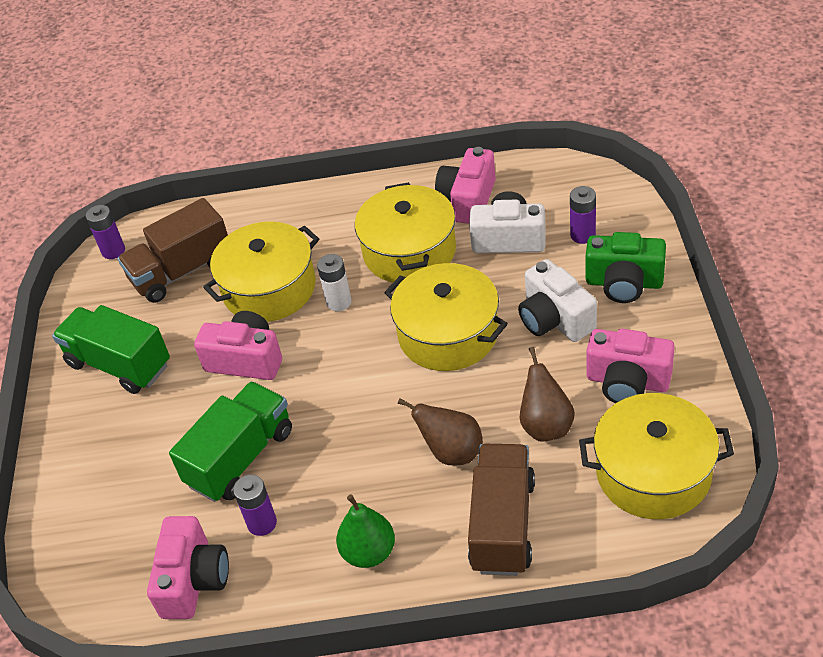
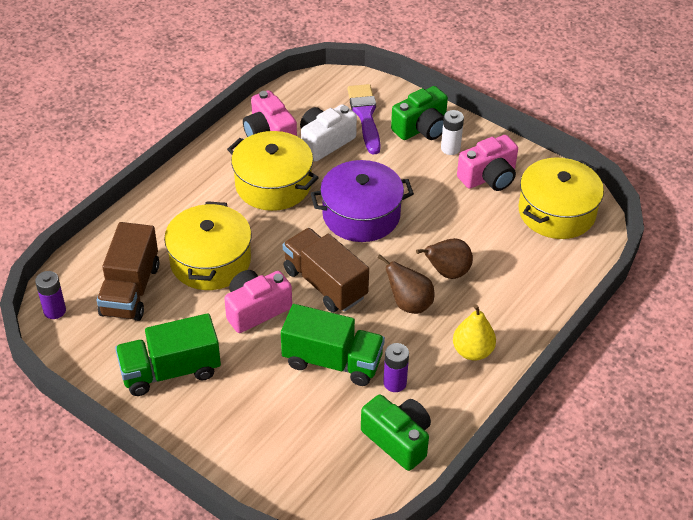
camera: 55 degrees left, 0 degrees up
pink camera [147,516,229,619] -> green camera [361,394,431,471]
green truck [169,381,292,502] -> green truck turned 120 degrees clockwise [281,304,385,386]
white battery [317,254,352,311] -> white battery moved to [441,110,464,155]
green pear [336,494,395,568] -> yellow pear [453,304,496,361]
yellow pot [385,263,508,371] -> purple pot [311,160,414,242]
brown truck [468,444,535,576] -> brown truck moved to [283,228,369,312]
white camera [518,259,597,342] -> none
brown pear [520,347,575,442] -> brown pear moved to [377,254,434,314]
purple battery [570,186,596,244] -> purple brush [347,84,381,154]

